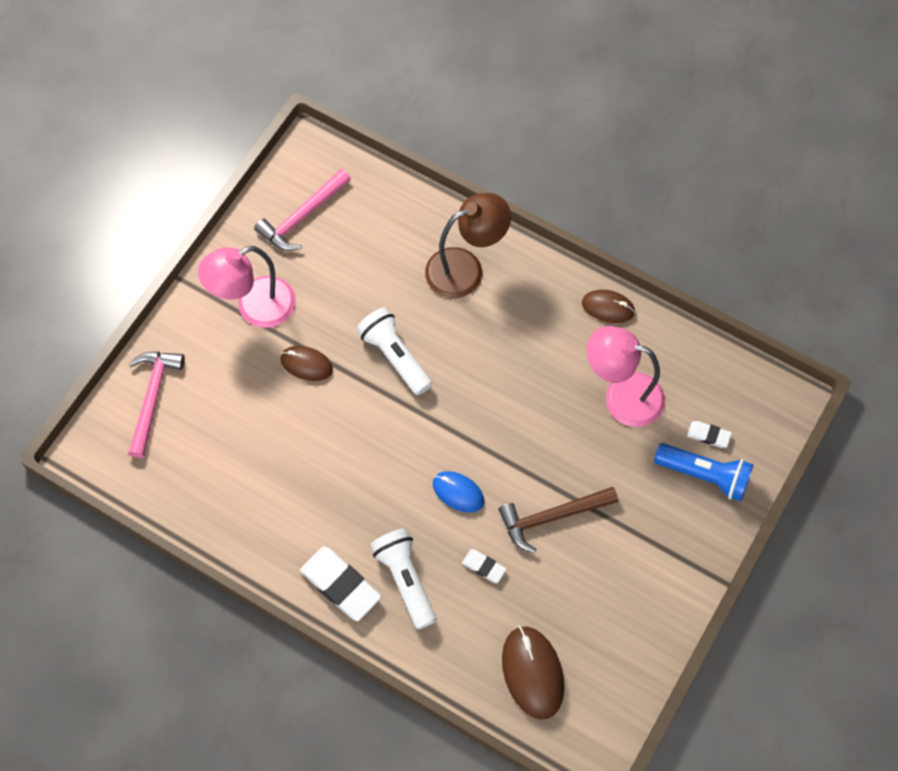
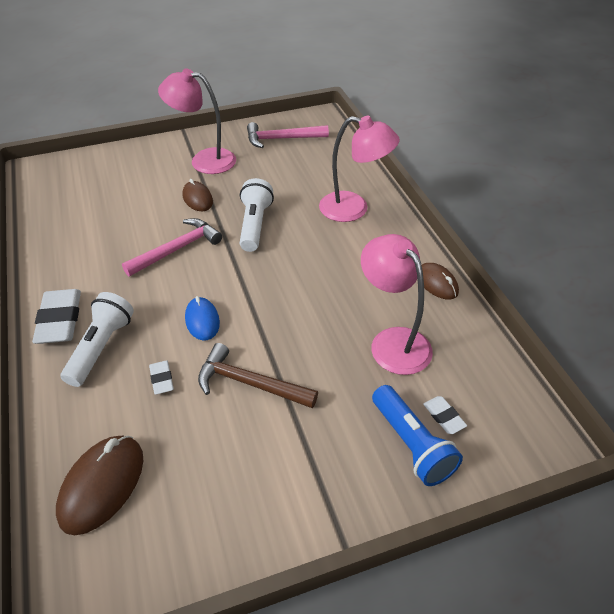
camera: 40 degrees right, 20 degrees down
pink hammer [128,352,185,458] -> pink hammer moved to [122,218,222,276]
brown lamp [425,193,511,298] -> pink lamp [319,116,400,222]

